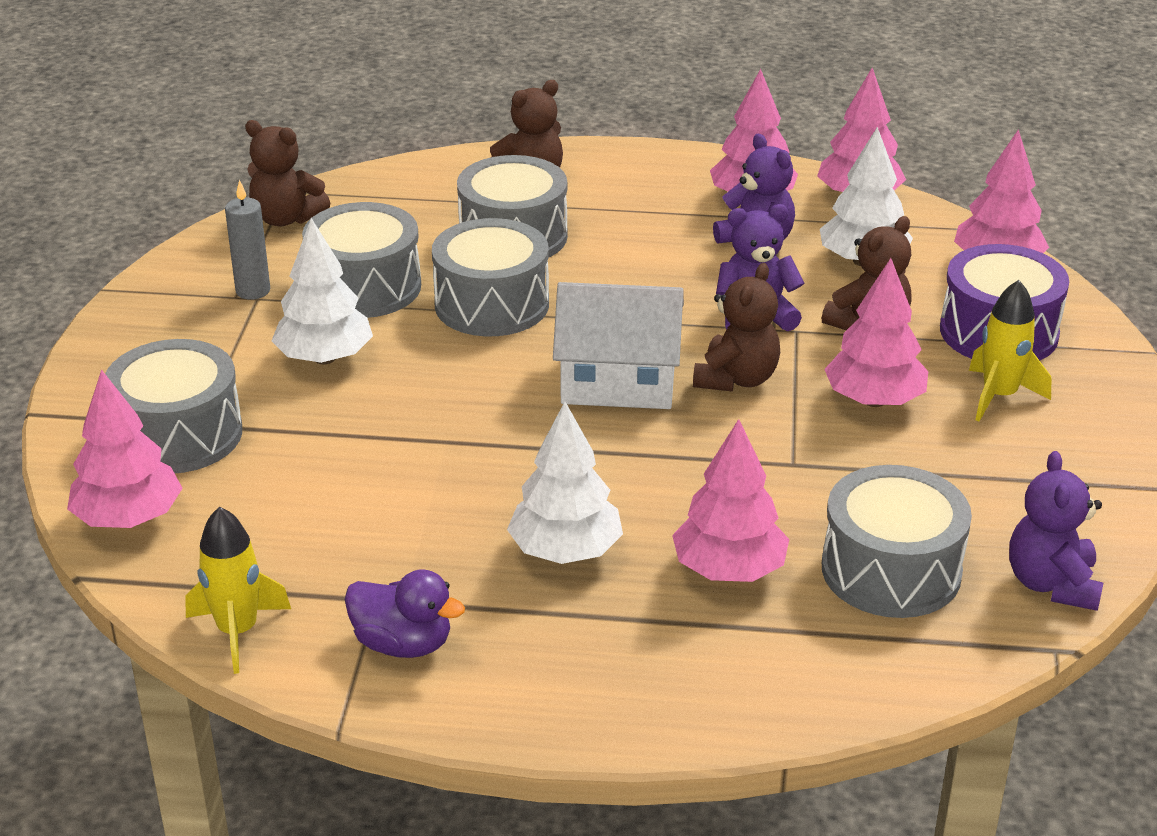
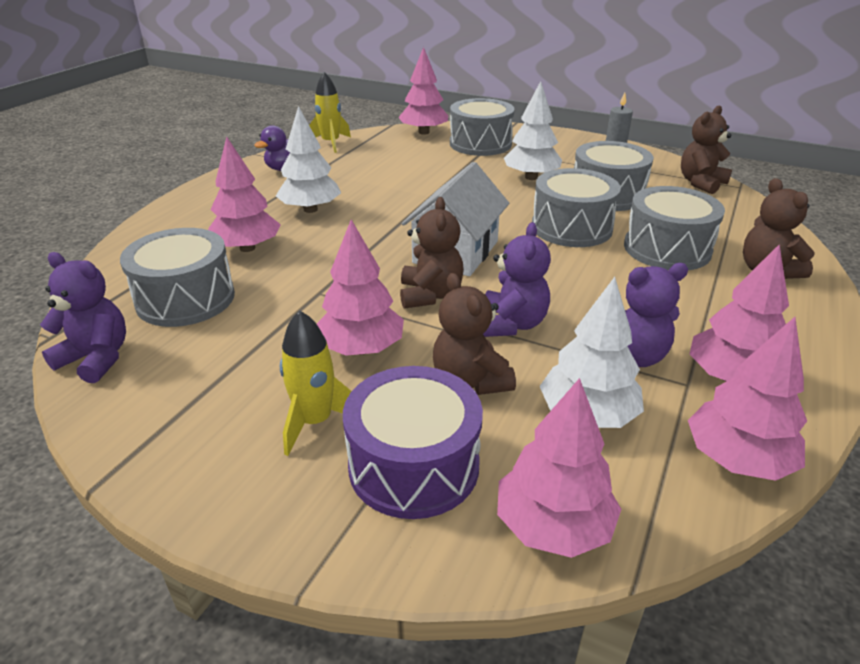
camera: 110 degrees right, 0 degrees up
brown teddy bear [693,263,780,392] -> brown teddy bear turned 135 degrees counterclockwise [400,197,464,309]

